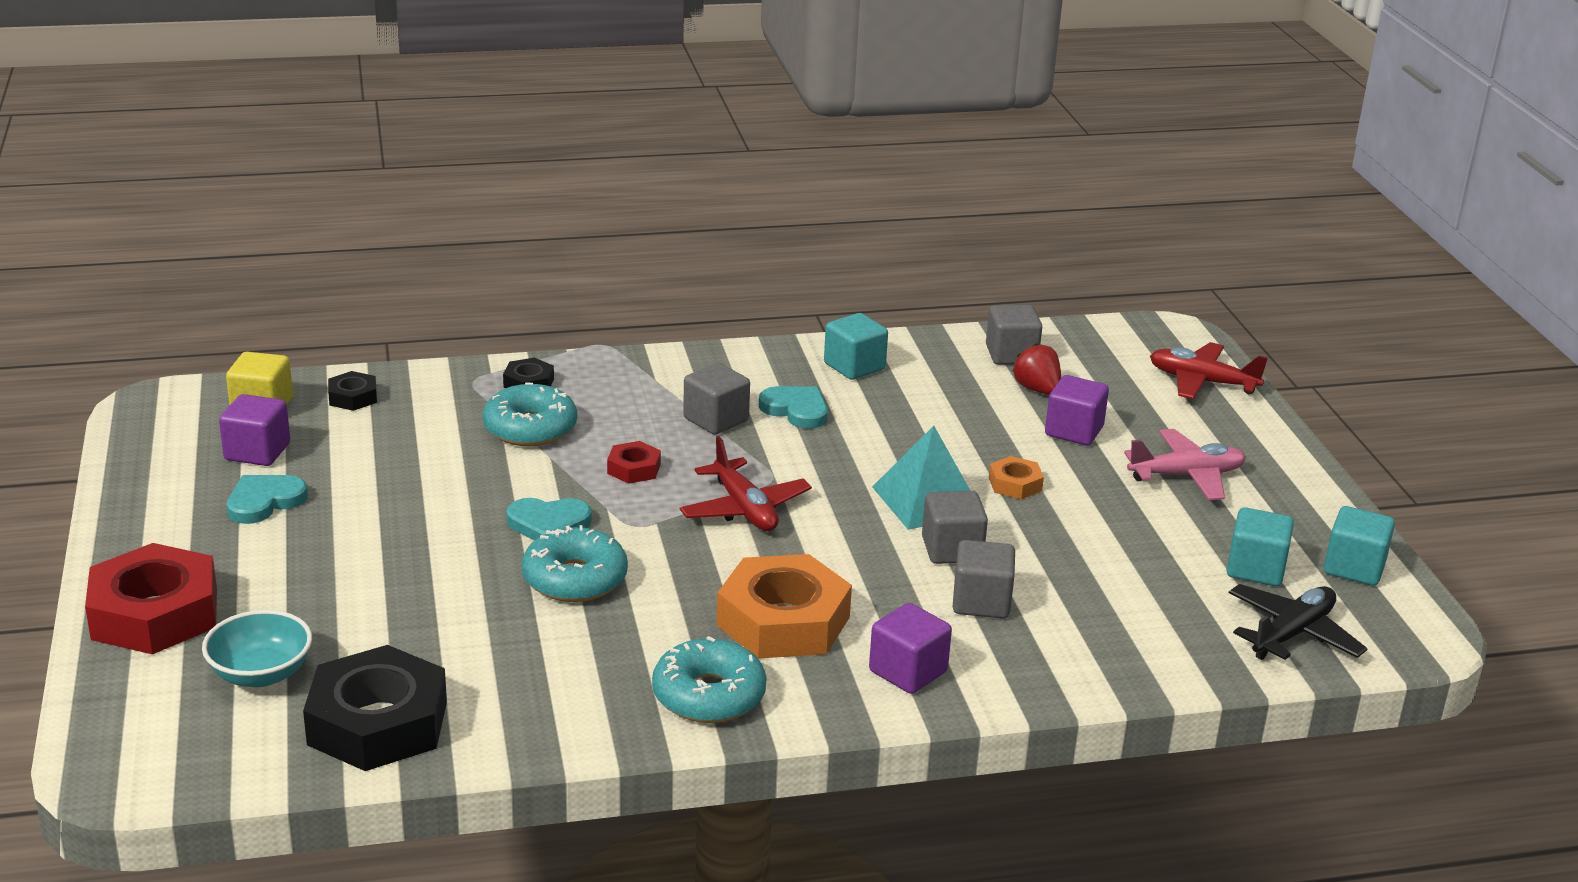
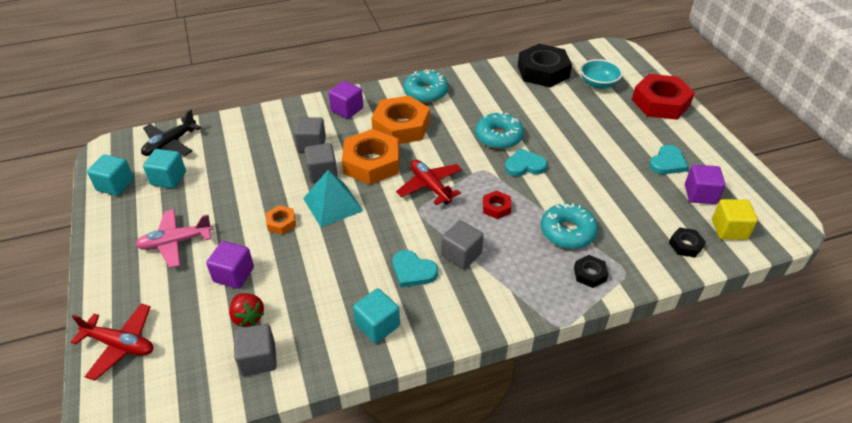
camera: 175 degrees right, 15 degrees up
none -> orange nut [342,129,400,185]

